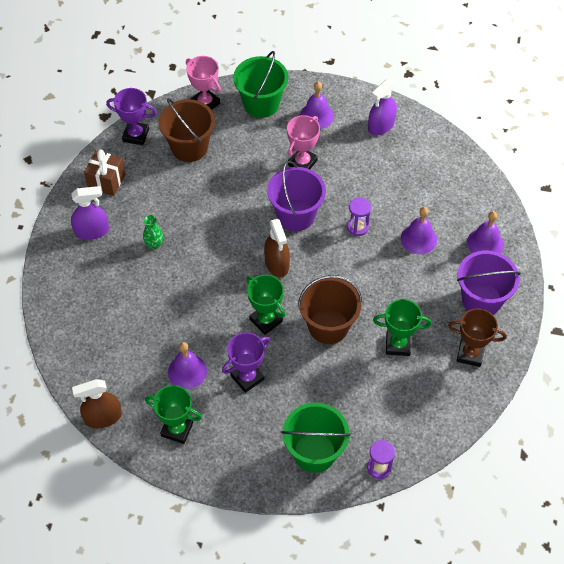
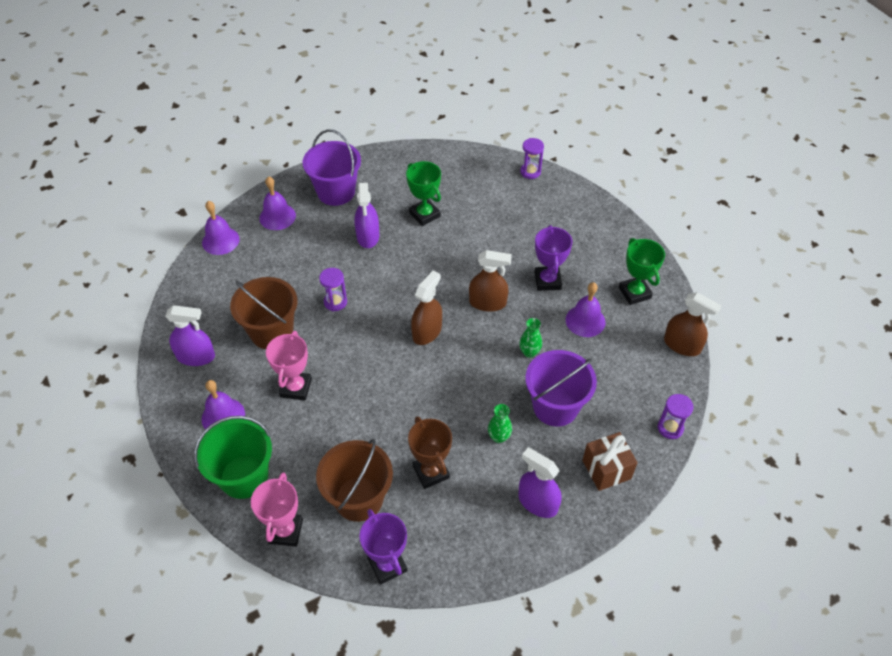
camera: 130 degrees left, 5 degrees down
brown gift [84,150,125,196] -> brown gift moved to [582,432,638,491]
purple trophy [222,332,270,393] -> purple trophy turned 75 degrees clockwise [535,225,572,291]
green trophy [246,275,285,335] -> brown spray bottle [469,250,512,312]
purple bucket [267,161,326,231] -> purple bucket moved to [525,350,597,427]
green bucket [281,402,350,473] -> none
pink trophy [287,115,320,169] -> pink trophy turned 75 degrees counterclockwise [266,331,312,401]
brown bucket [298,275,362,344] -> brown bucket moved to [230,277,297,349]
purple bell [401,207,437,254] -> purple bell moved to [202,201,240,255]
brown trophy [448,309,507,367] -> brown trophy moved to [408,416,452,489]
none -> purple spray bottle [354,183,379,248]
none -> green vase [519,318,542,358]
none -> purple hourglass [657,394,694,439]

